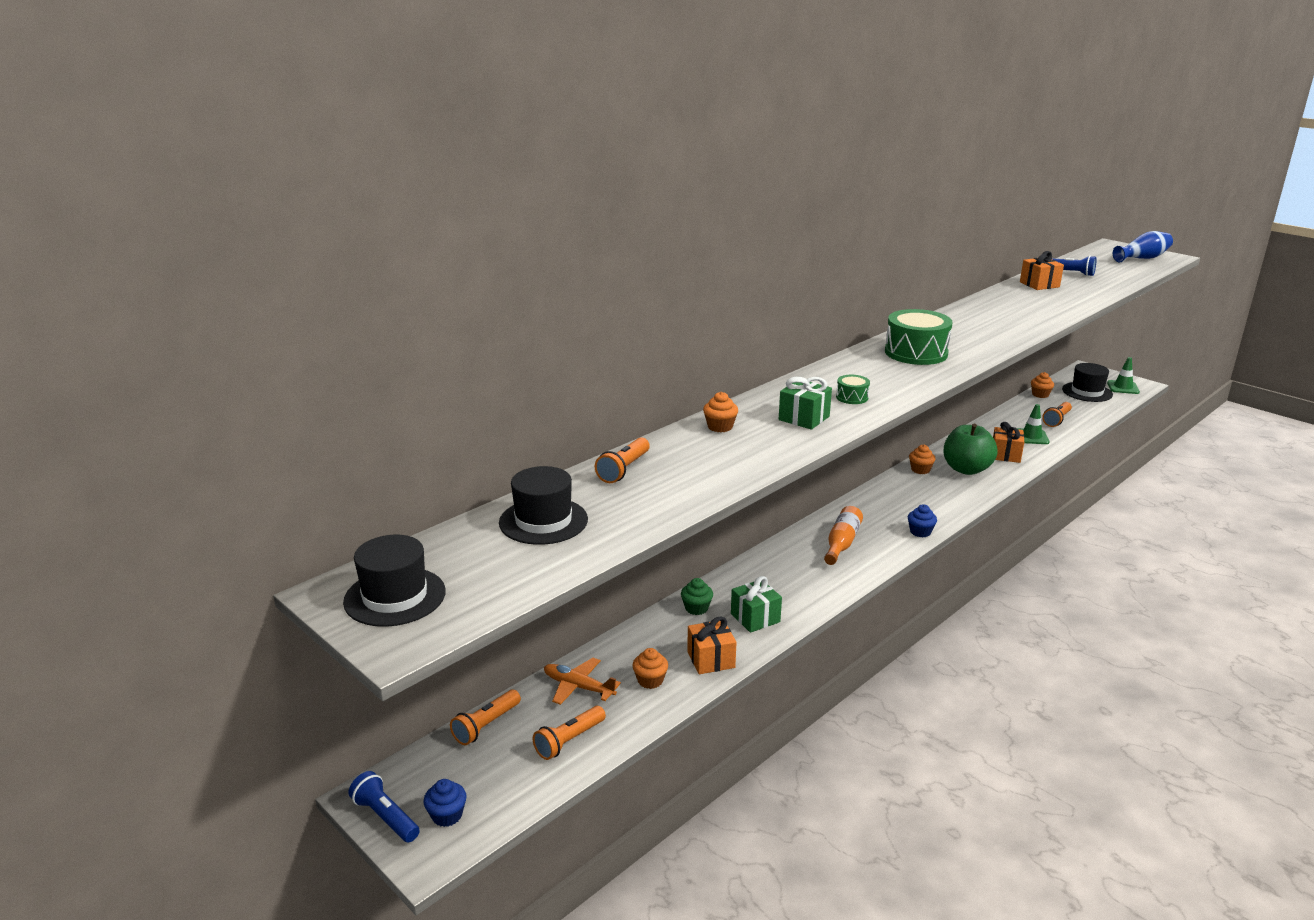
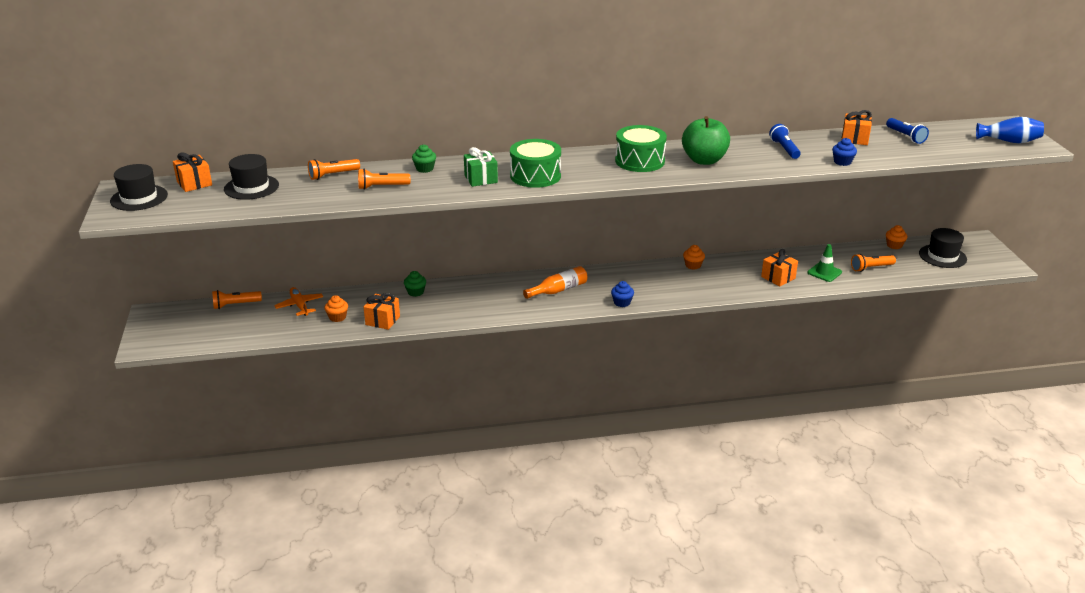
camera: 35 degrees right, 5 degrees up
blue flashlight [349,771,420,842] -> blue flashlight moved to [769,124,800,159]
blue cupcake [423,779,467,827] -> blue cupcake moved to [832,138,857,166]
orange flashlight [533,706,606,760] -> orange flashlight moved to [358,169,410,190]
orange cupcake [703,392,738,432] -> green cupcake [412,144,436,173]
green gift [731,576,782,633] -> none
green drum [836,375,870,404] -> green drum [510,139,561,188], size x2.13
green apple [943,423,998,475] -> green apple moved to [682,116,730,165]
green traffic cone [1107,357,1140,394] -> none
none -> orange gift [173,152,212,192]

